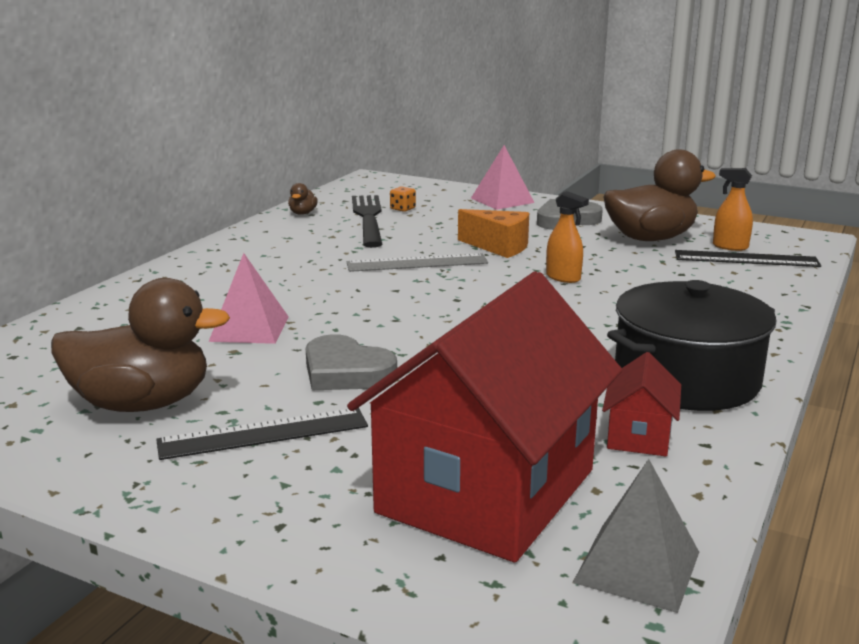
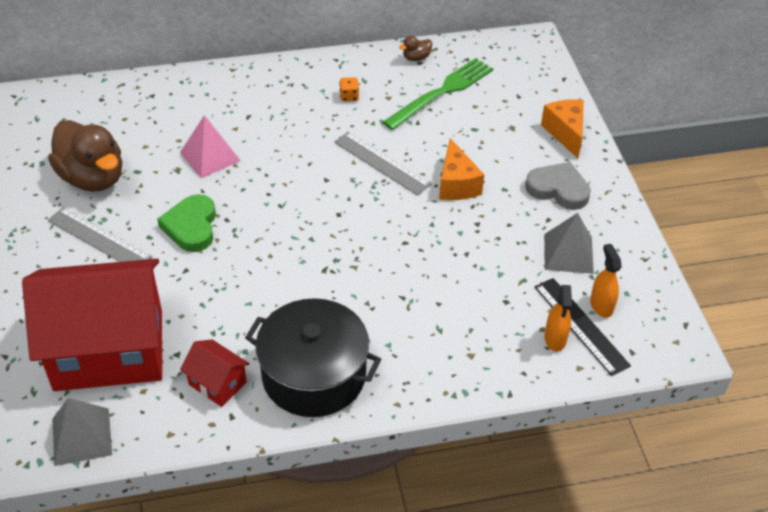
camera: 50 degrees right, 25 degrees up
black ruler [156,408,368,460] -> grey ruler [48,207,152,262]
grey heart [305,334,397,390] -> green heart [157,194,216,252]
black fork [352,195,382,248] -> green fork [383,58,493,130]
orange dice [390,186,416,212] -> orange dice moved to [340,77,359,101]
pink pyramid [471,145,535,210] -> orange cheese [541,99,584,158]
orange spray bottle [546,191,589,283] -> orange spray bottle moved to [544,285,572,352]
red house [602,352,681,456] -> red house turned 60 degrees clockwise [180,340,250,407]
brown duck [603,150,716,241] -> grey pyramid [544,213,594,274]

